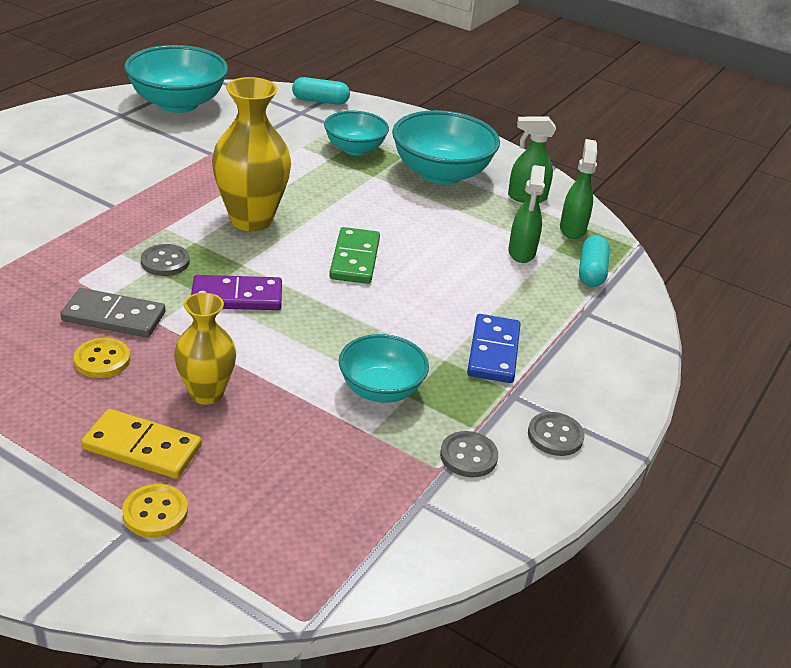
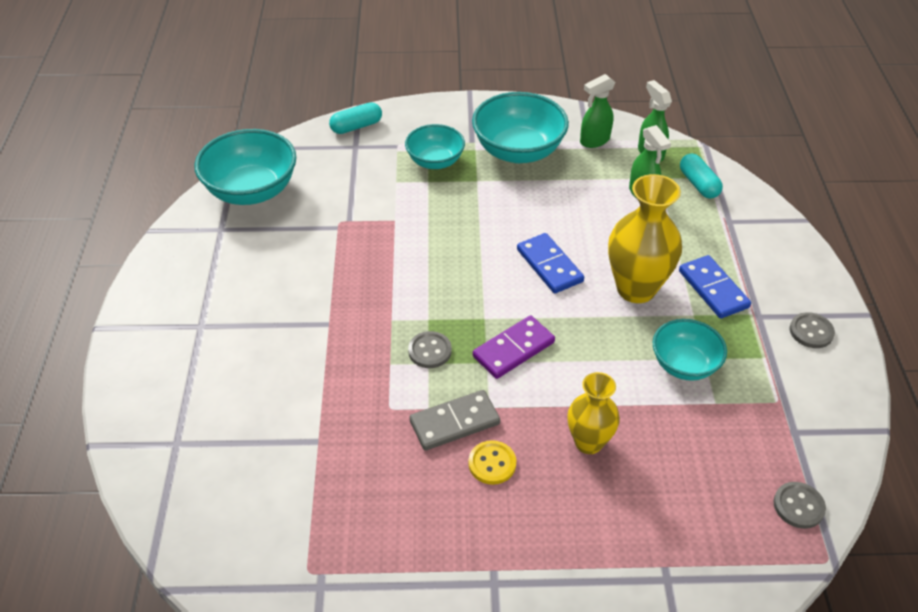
camera: 30 degrees left, 10 degrees up
yellow domino [81,409,202,479] -> none
yellow button [122,484,188,537] -> none
yellow vase [212,77,291,231] -> yellow vase moved to [608,174,682,303]
green domino [329,227,380,284] -> blue domino [517,233,584,293]
grey button [440,431,498,478] -> grey button moved to [774,482,826,529]

